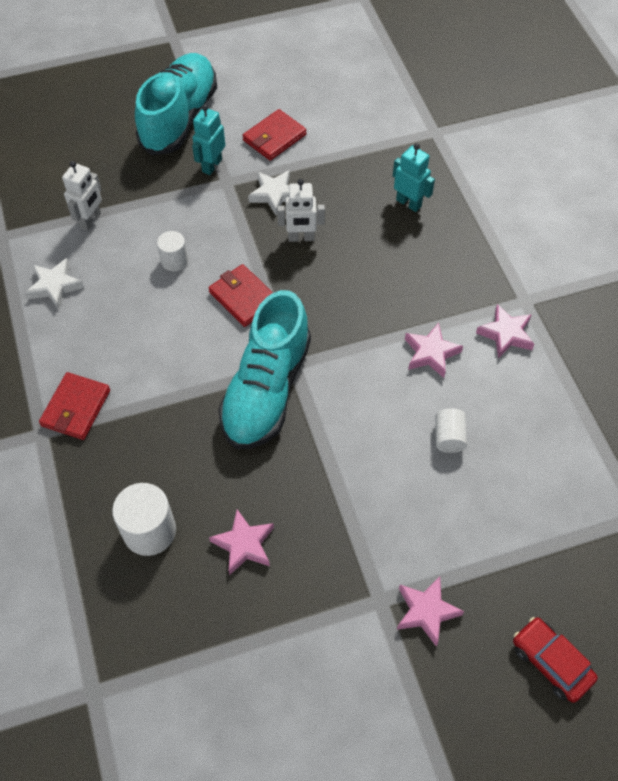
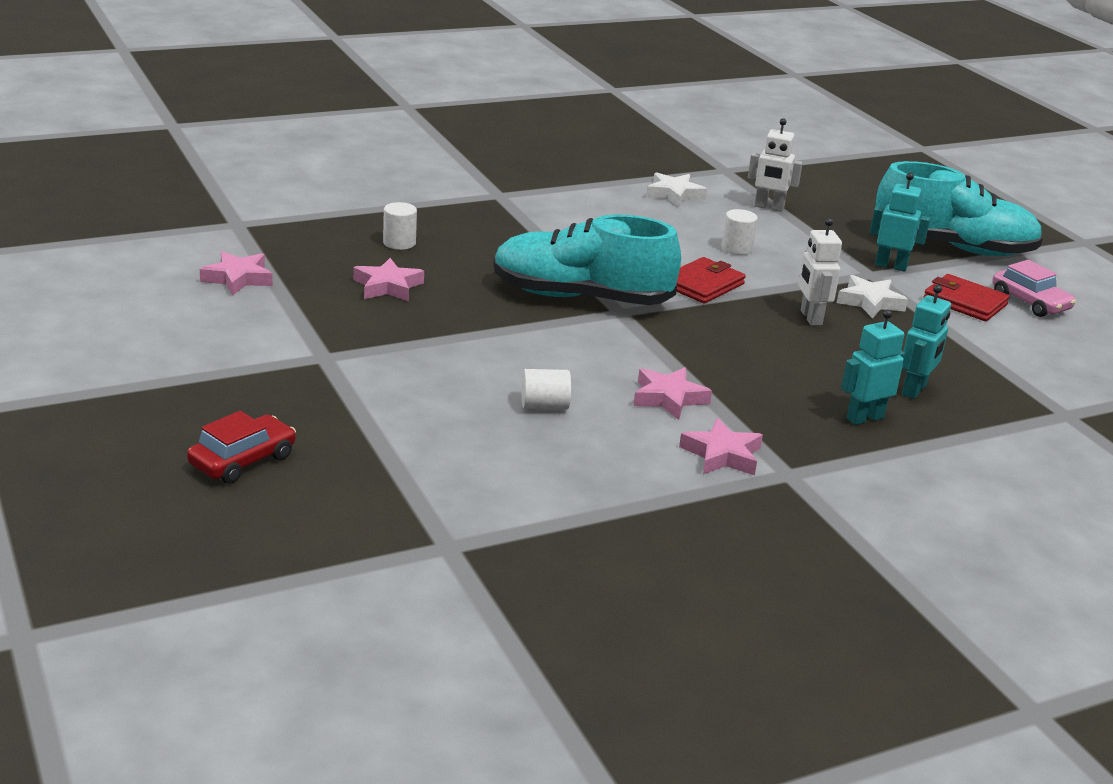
camera: 80 degrees right, 30 degrees down
red wallet [39,372,110,440] -> none
white cylinder [112,483,176,556] -> white cylinder [383,202,417,250], size x0.60
pink star [397,577,464,647] -> pink star moved to [200,251,273,295]
none -> turquoise robot [841,309,905,425]
none -> pink car [992,260,1076,317]

